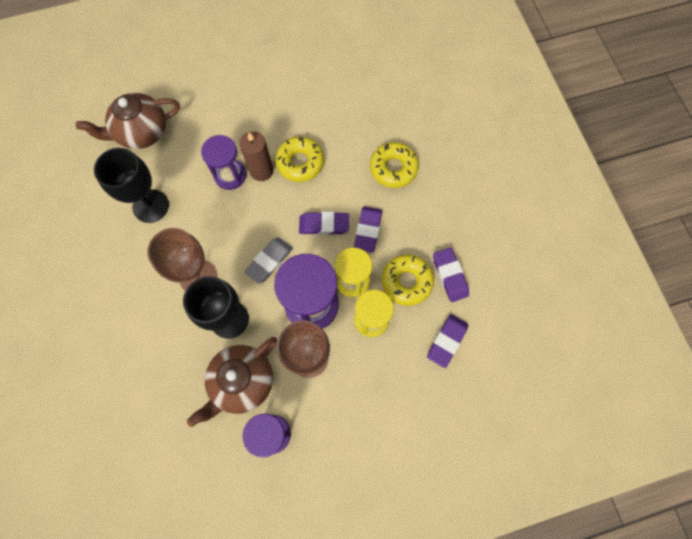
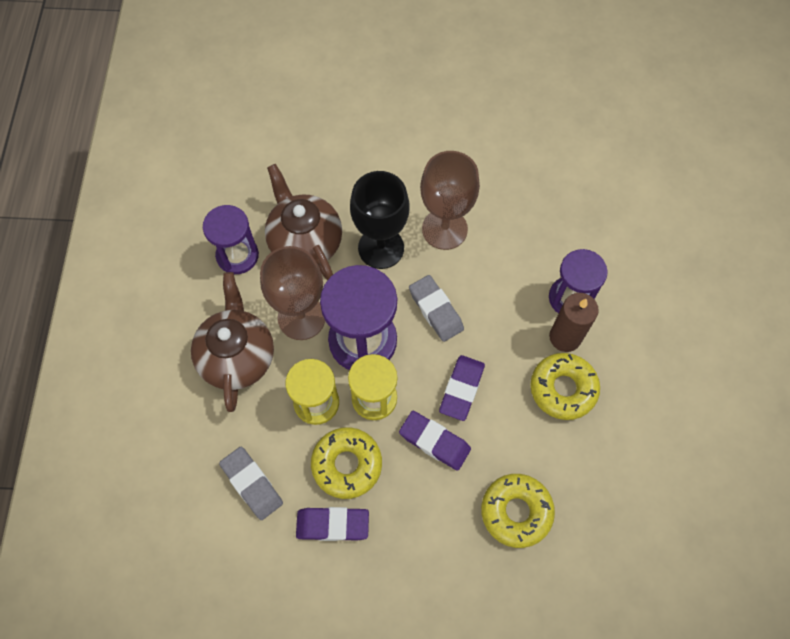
camera: 110 degrees right, 5 degrees down
brown teapot [76,93,180,149] -> brown teapot moved to [191,272,274,412]
black goblet [94,148,169,223] -> none
purple eraser [427,314,468,368] -> grey eraser [219,447,283,520]

